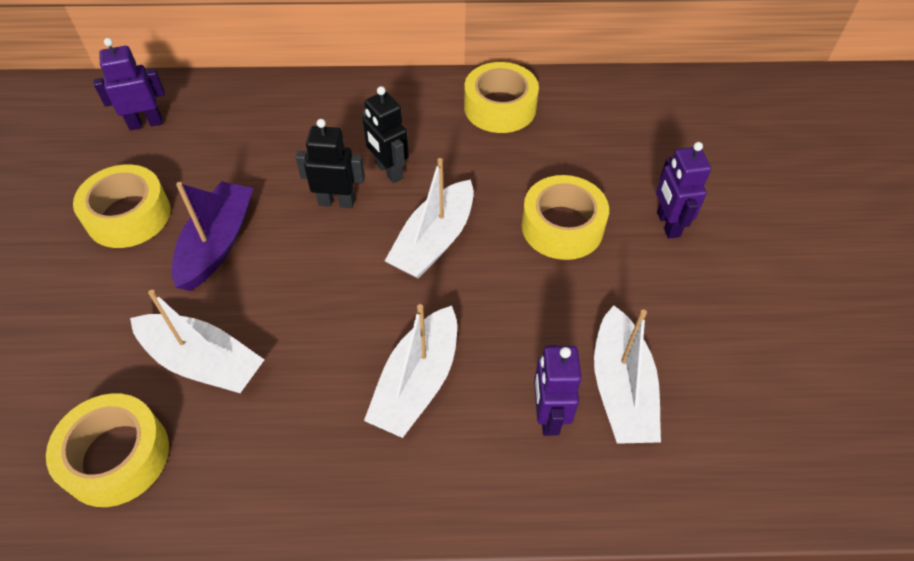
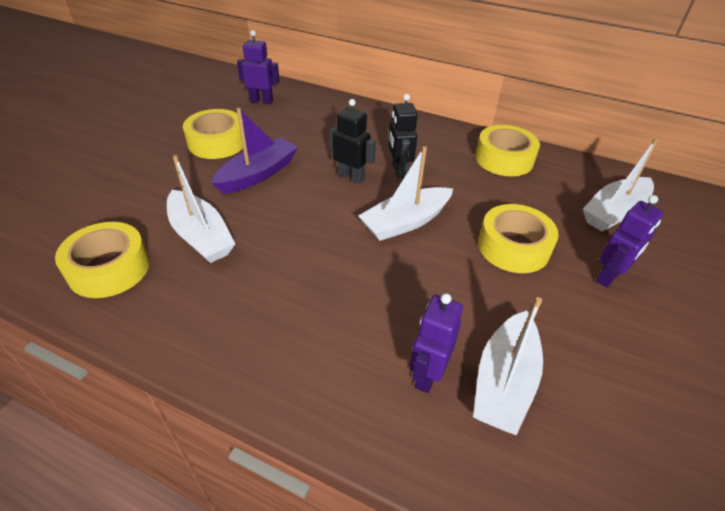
camera: 25 degrees right, 10 degrees down
white boat [364,304,457,438] -> white boat moved to [583,138,659,232]
purple robot [656,142,711,239] -> purple robot turned 150 degrees counterclockwise [596,195,664,288]

